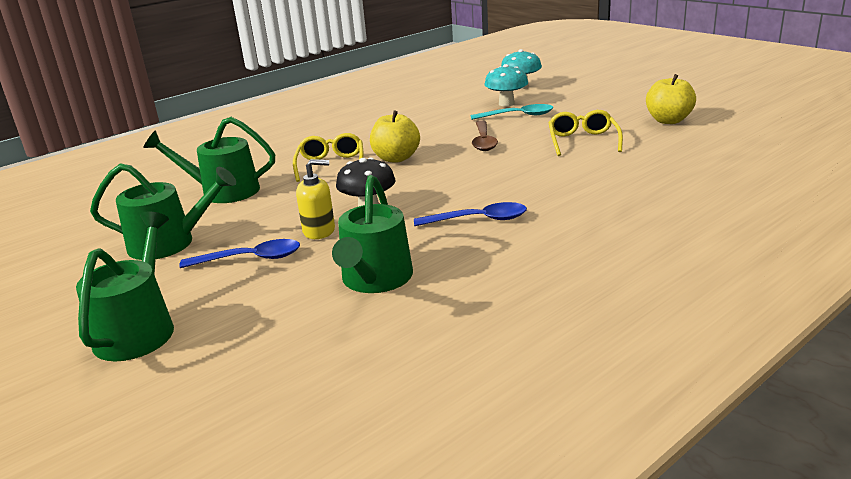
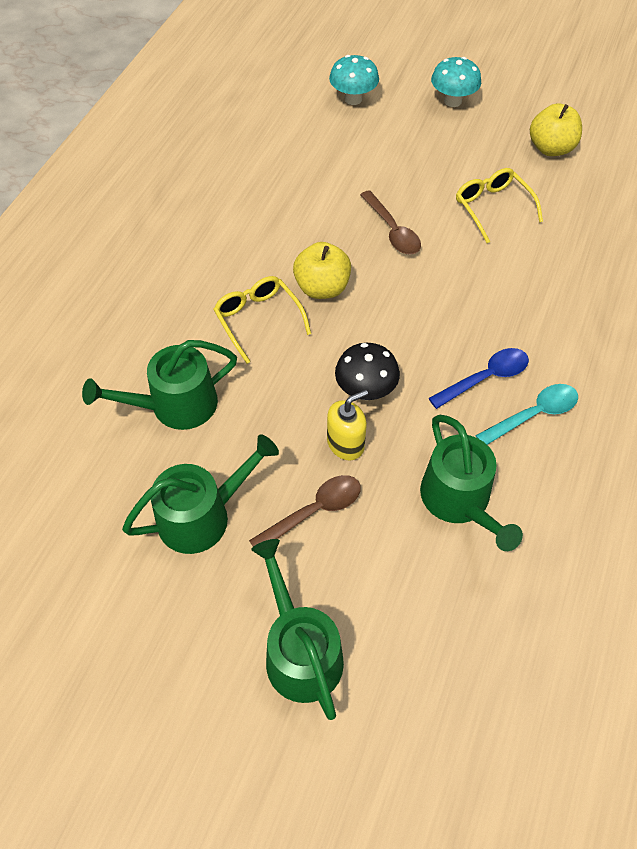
camera: 30 degrees left, 30 degrees up
blue spoon [179,239,300,268] -> brown spoon [249,475,361,547]
turquoise spoon [471,104,553,120] -> turquoise spoon moved to [475,384,578,445]
turquoise mushroom [484,64,528,107] -> turquoise mushroom moved to [431,57,481,107]

